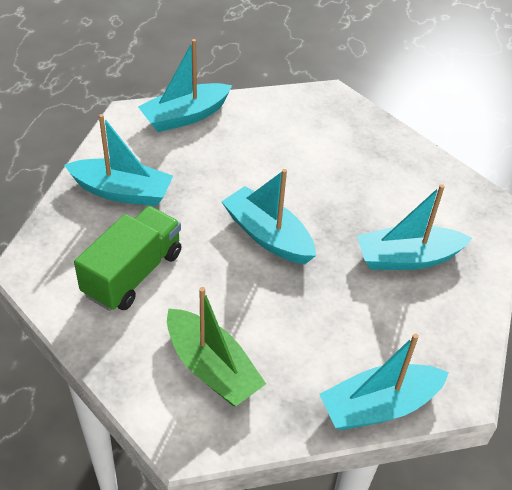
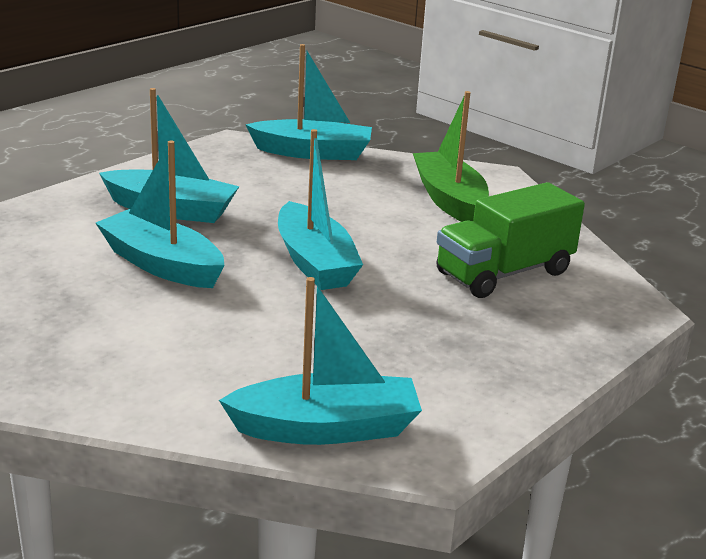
camera: 155 degrees left, 20 degrees down
turquoise boat [64,114,173,206] -> turquoise boat moved to [96,140,224,288]

